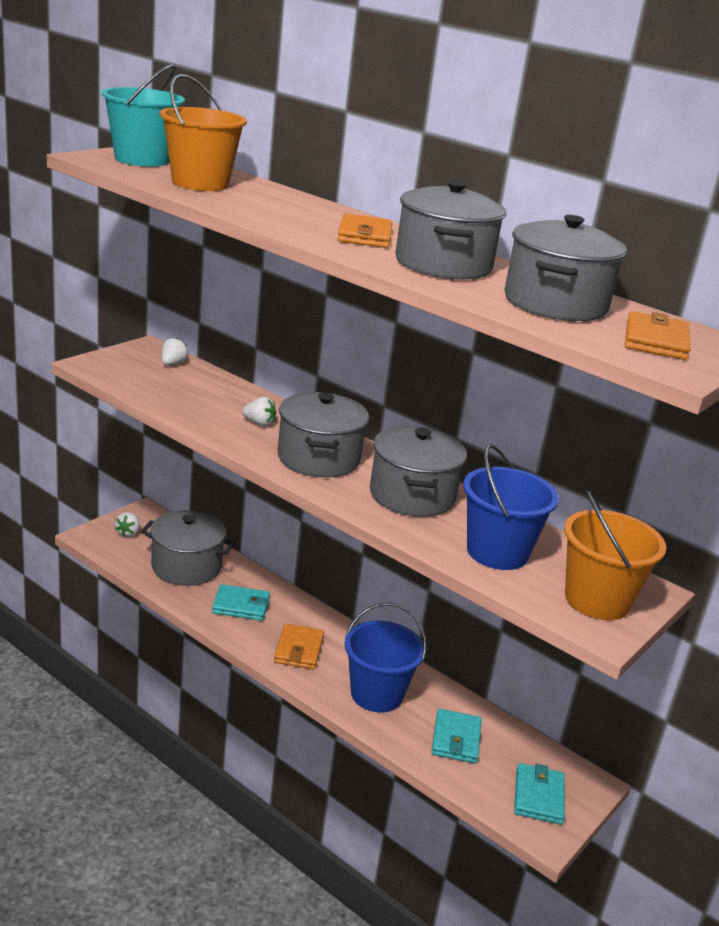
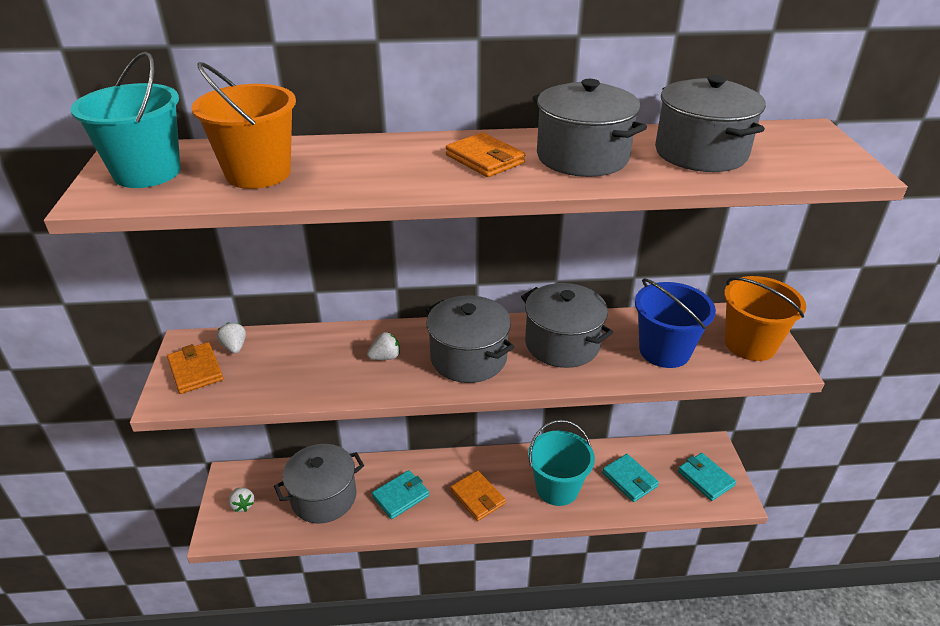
camera: 40 degrees left, 10 degrees up
blue bucket [345,602,427,712] -> turquoise bucket [528,420,595,506]
orange wallet [625,311,691,360] -> orange wallet moved to [167,342,223,394]

